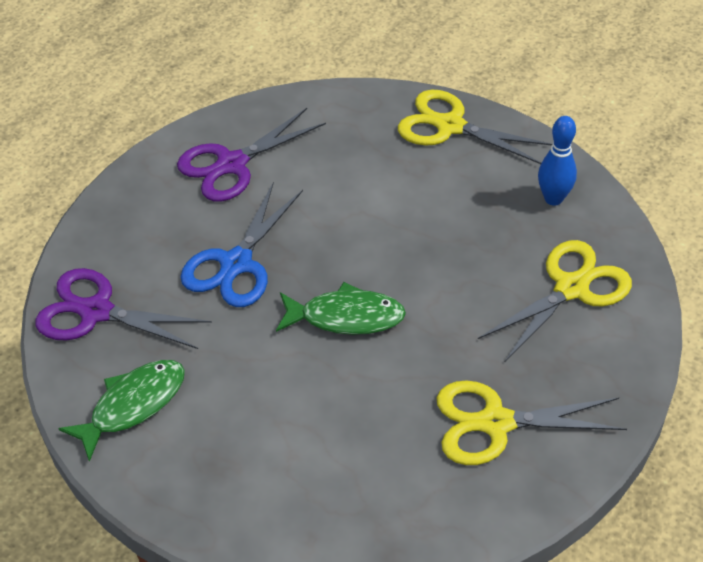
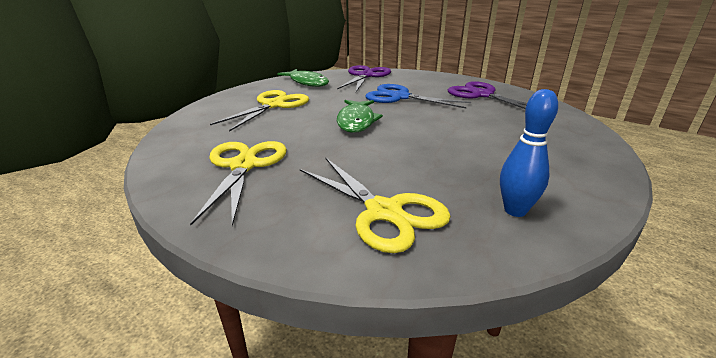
camera: 90 degrees right, 20 degrees down
yellow scissors [398,90,553,164] -> yellow scissors moved to [210,90,309,132]

